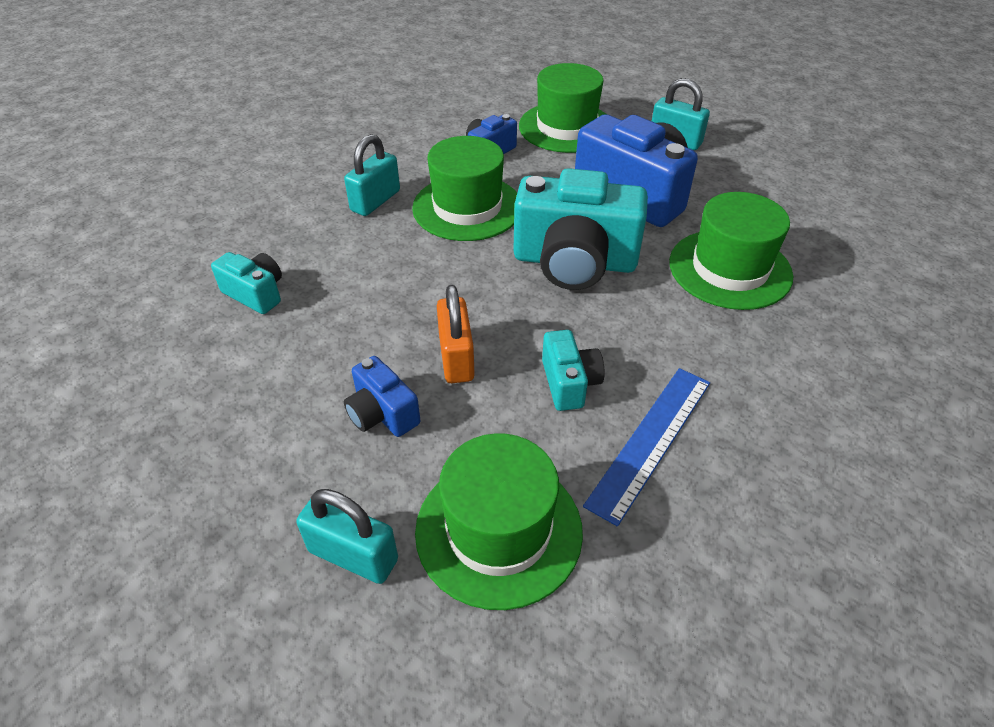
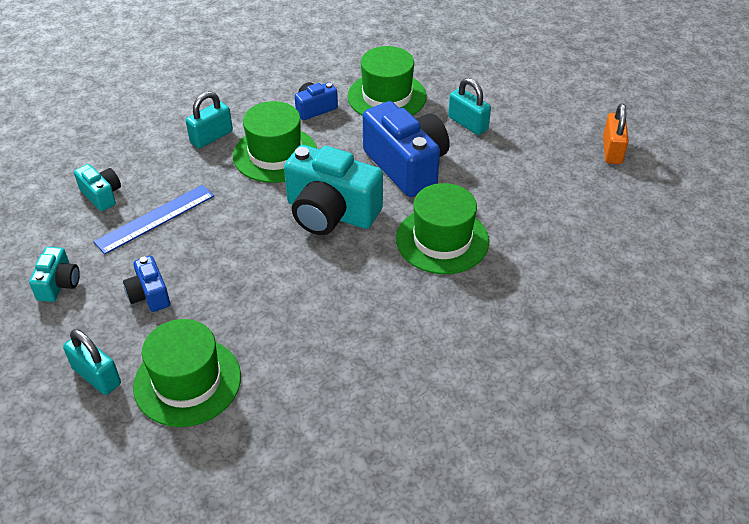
camera: 15 degrees right, 0 degrees up
orange padlock [437,285,475,383] -> orange padlock moved to [603,103,629,164]
turquoise camera [542,330,605,411] -> turquoise camera moved to [29,247,80,302]
blue ruler [583,368,710,527] -> blue ruler moved to [93,185,214,255]

